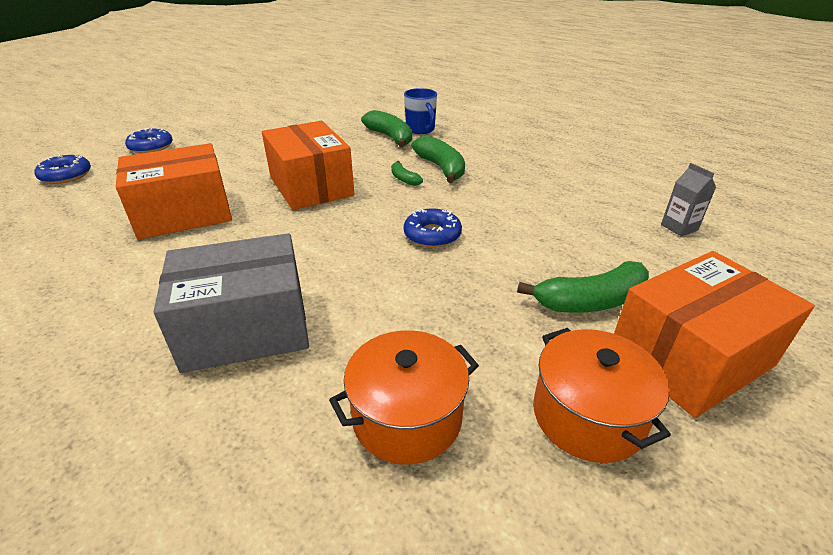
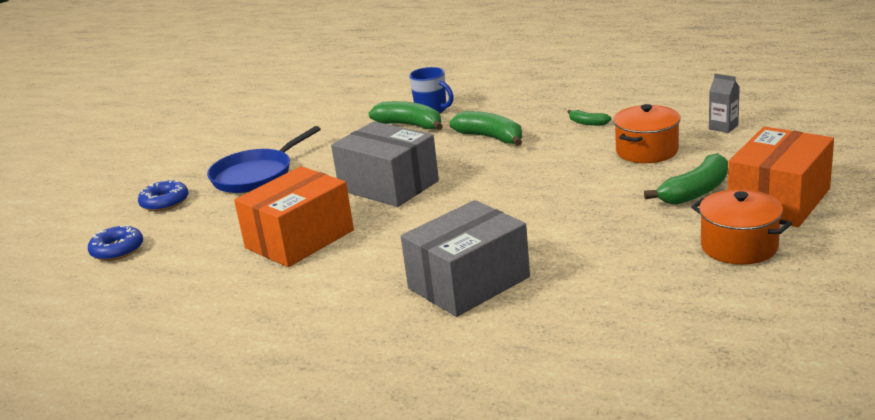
camera: 20 degrees left, 10 degrees down
orange box [262,121,354,210] -> grey box [331,121,439,207]
orange pot [329,330,479,464] -> orange pot moved to [613,104,681,163]
green banana [391,161,423,186] -> green banana moved to [568,110,612,126]
blue donut [404,208,462,248] -> none
none -> blue pan [207,126,321,193]

